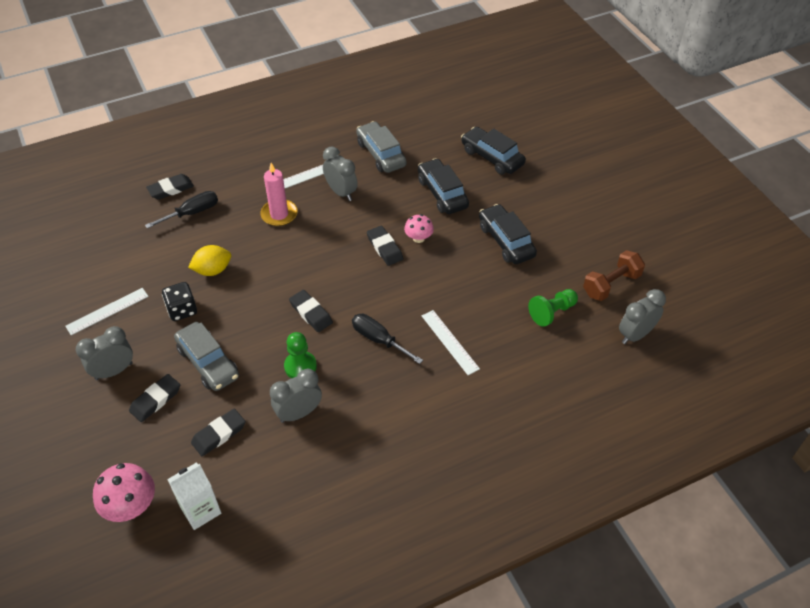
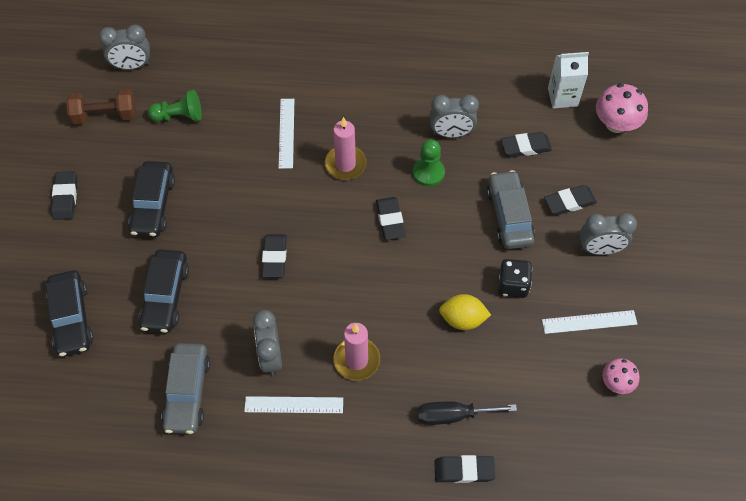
camera: 150 degrees left, 10 degrees up
black screwdriver [352,314,423,364] -> pink candle [324,117,367,180]
pink mushroom [404,214,434,243] -> pink mushroom moved to [602,358,639,394]
none -> black eraser [51,171,78,220]

